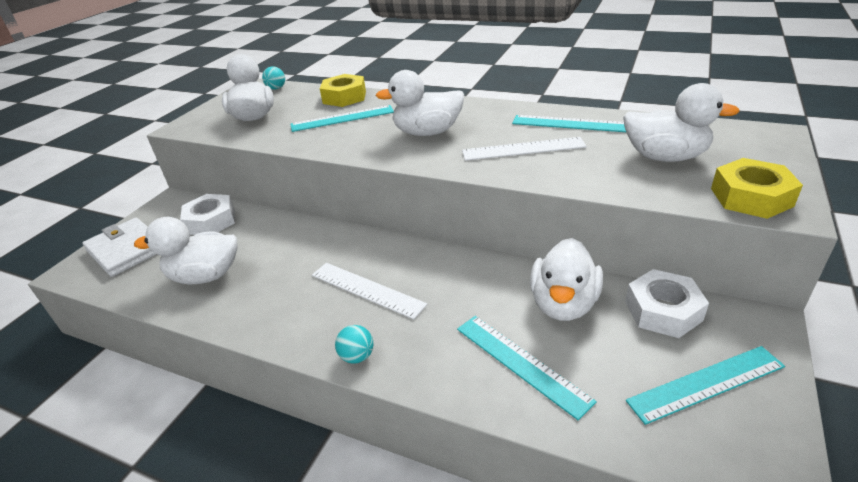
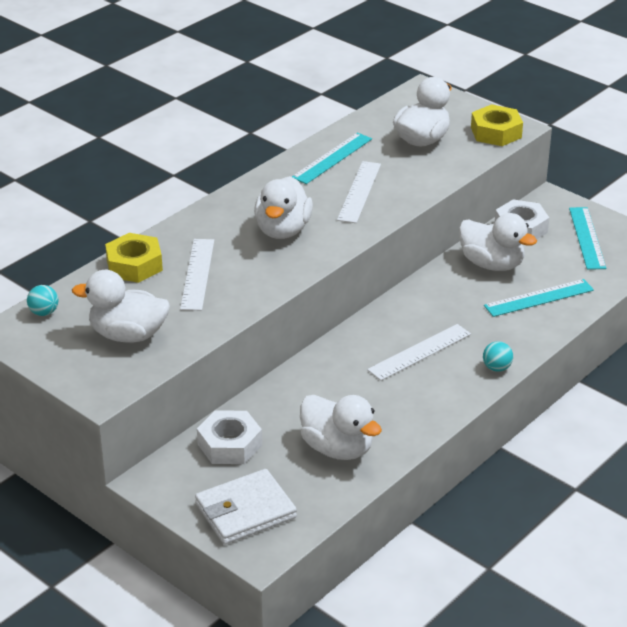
camera: 75 degrees left, 0 degrees up
white duck [134,217,237,285] -> white duck turned 60 degrees counterclockwise [300,395,382,460]
turquoise ruler [290,105,394,132] -> white ruler [180,239,214,311]

